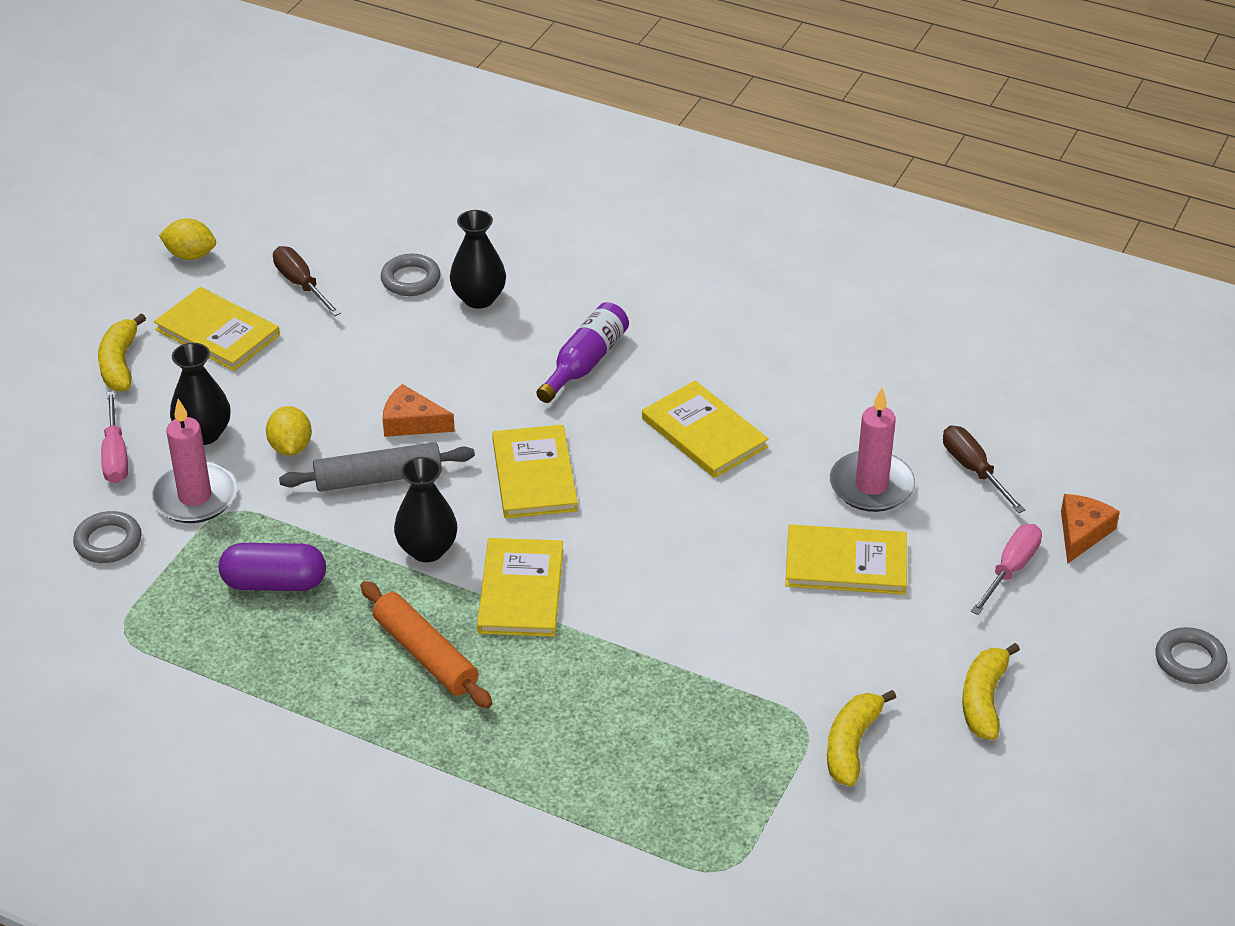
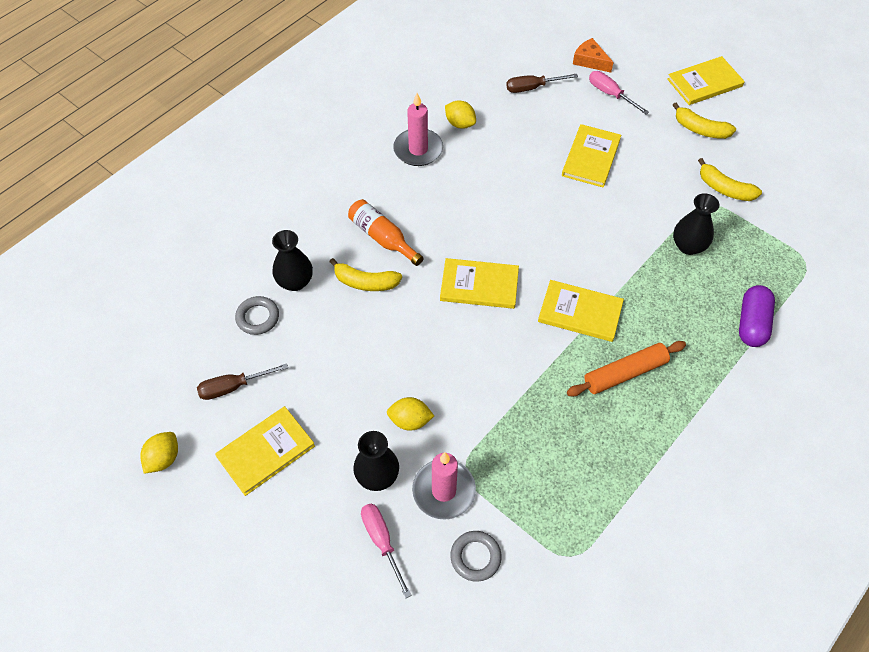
camera: 75 degrees left, 15 degrees up
yellow banana [98,314,146,392] -> yellow banana moved to [329,258,402,291]
pink screwdriver [101,391,128,483] -> pink screwdriver turned 120 degrees counterclockwise [361,503,412,598]
purple capsule [219,543,326,591] -> purple capsule moved to [739,285,775,347]
grey rolling pin [279,442,475,492] -> none
orange cheese [383,384,455,437] -> none
black vase [394,457,457,562] -> black vase moved to [673,193,719,255]
purple bottle [536,302,629,403] -> orange bottle [348,199,424,266]
yellow book [642,381,769,478] -> yellow book moved to [667,56,745,105]
pink candle [830,388,915,512] -> pink candle moved to [393,93,443,166]
grey ring [1155,627,1228,684] -> none
none -> yellow lemon [445,100,476,129]

